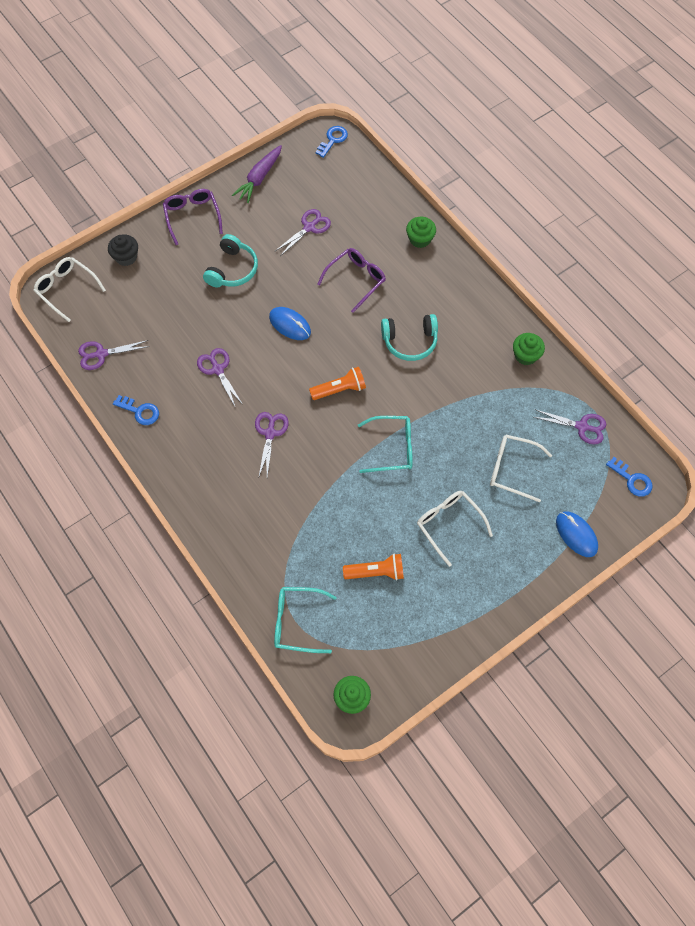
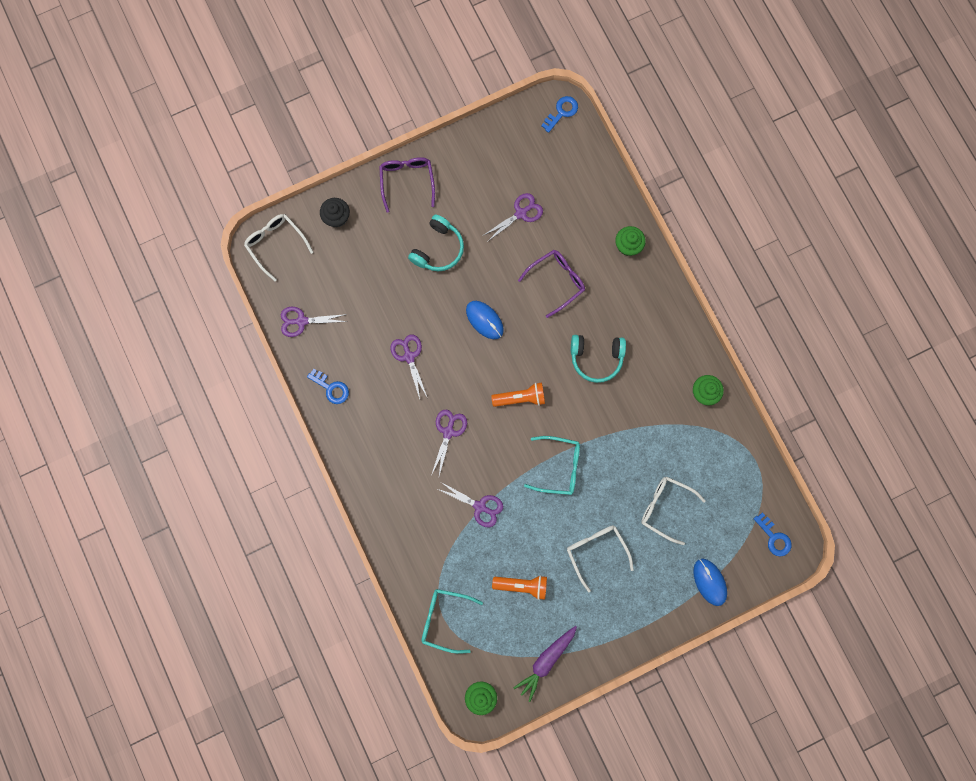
camera: 10 degrees right, 15 degrees up
purple carrot [232,145,282,203] -> purple carrot moved to [513,626,577,702]
purple scissors [534,409,606,444] -> purple scissors moved to [438,482,503,527]

